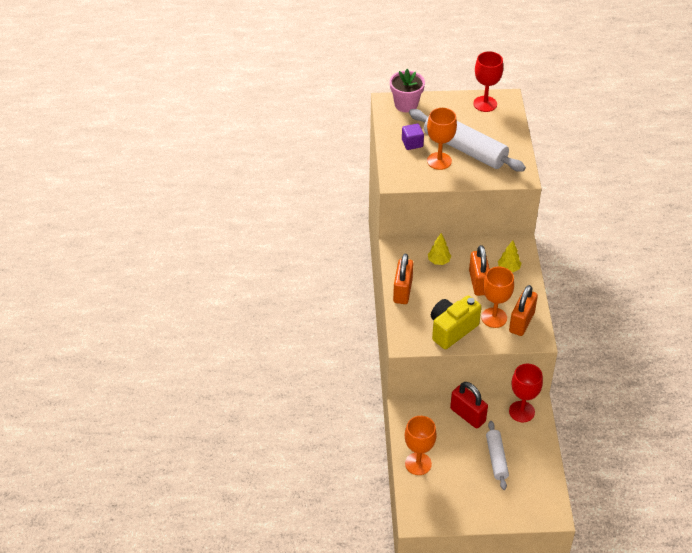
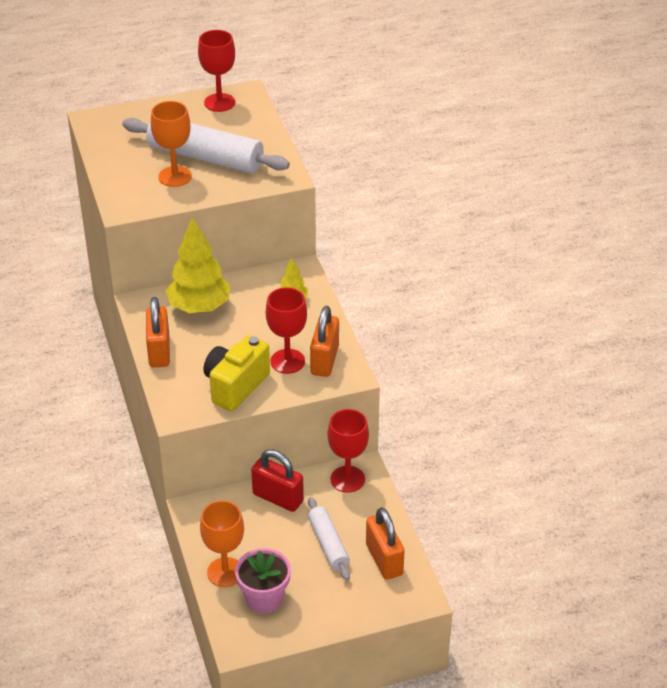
camera: 15 degrees left, 5 degrees down
pink flower pot [390,69,425,112] -> pink flower pot moved to [235,548,291,614]
purple cube [402,124,424,150] -> none
yellow tree [428,233,451,265] -> yellow tree [166,217,230,313], size x2.04
orange padlock [469,245,490,296] -> orange padlock moved to [366,507,405,580]
orange goblet [481,267,514,328] -> red goblet [266,287,307,374]

